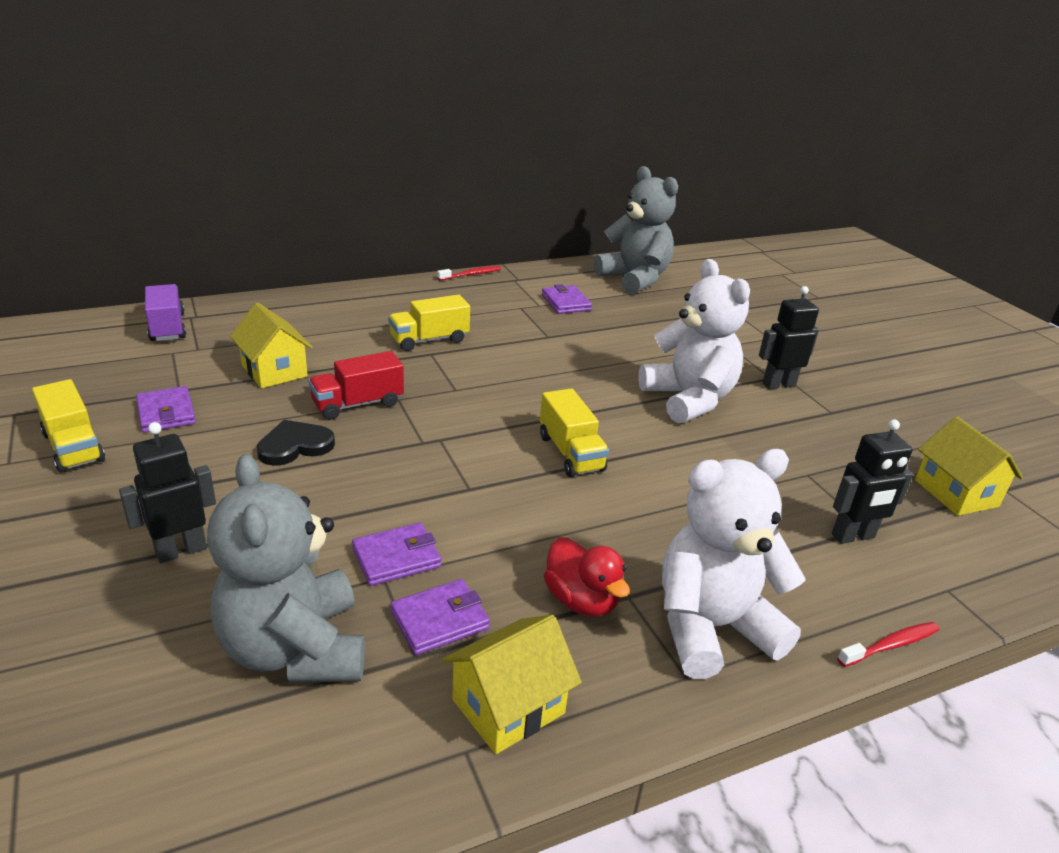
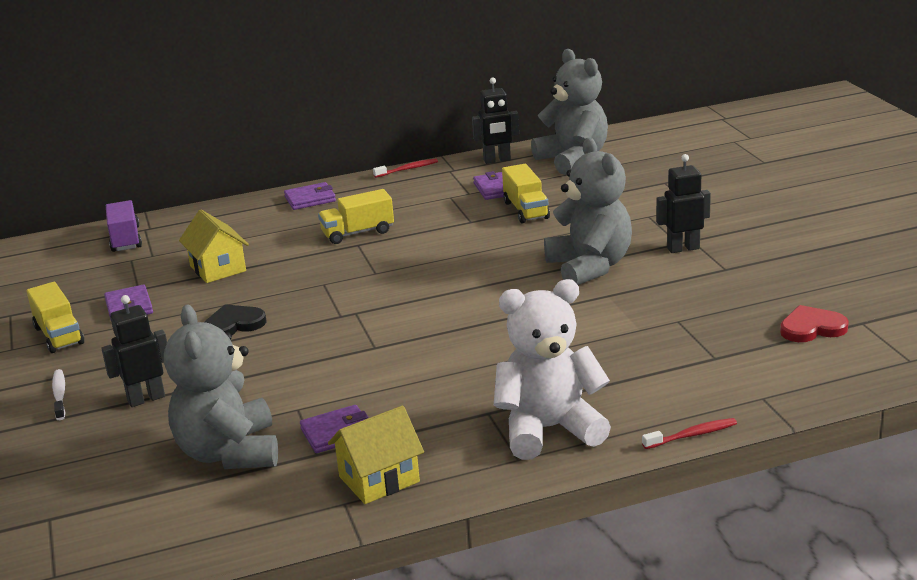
camera: 10 degrees right, 5 degrees down
red truck [308,351,404,420] -> none
purple wallet [352,522,442,586] -> purple wallet moved to [284,182,336,210]
yellow truck [540,388,609,477] -> yellow truck moved to [502,164,550,223]
red duck [544,537,630,617] -> none
white teddy bear [638,259,750,423] -> grey teddy bear [544,138,632,285]
black robot [832,419,913,544] -> black robot moved to [472,78,519,164]
yellow house [915,416,1023,516] -> red heart [780,305,849,342]
none -> white toothbrush [52,369,65,420]

